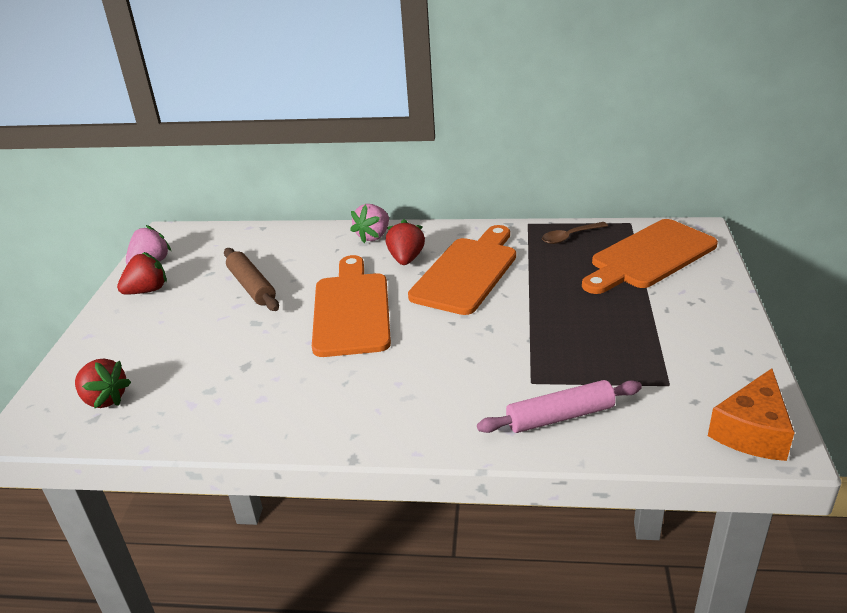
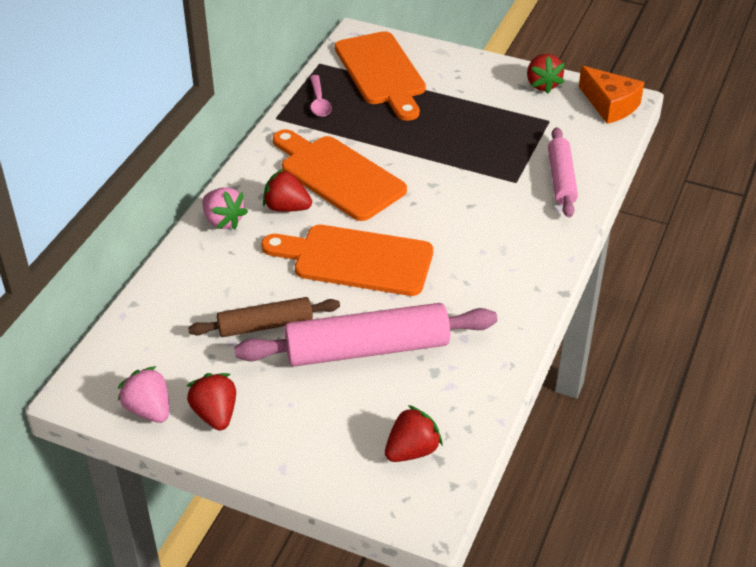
camera: 75 degrees left, 10 degrees up
brown spoon [542,222,608,244] -> pink spoon [310,75,332,117]
none -> pink rolling pin [234,303,497,366]
none -> red strawberry [527,54,565,94]

